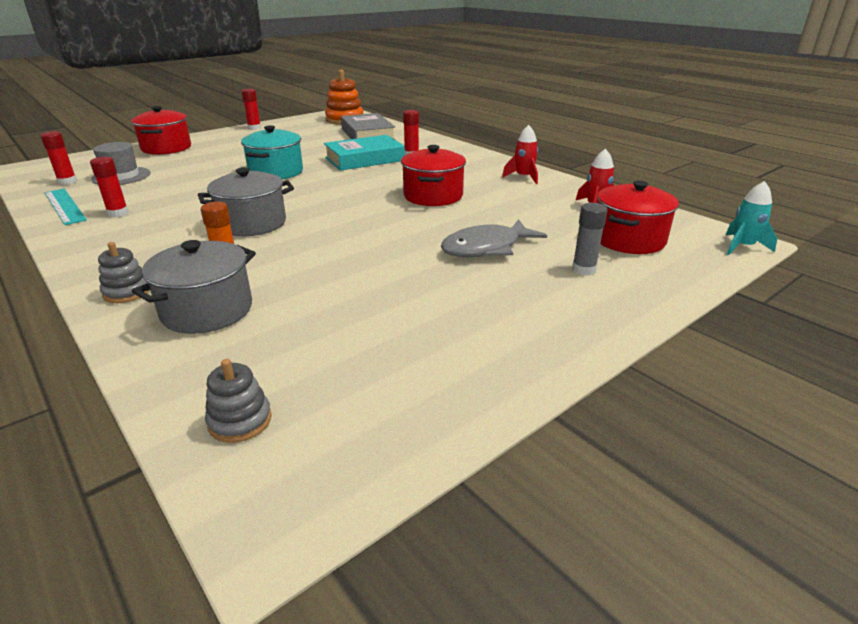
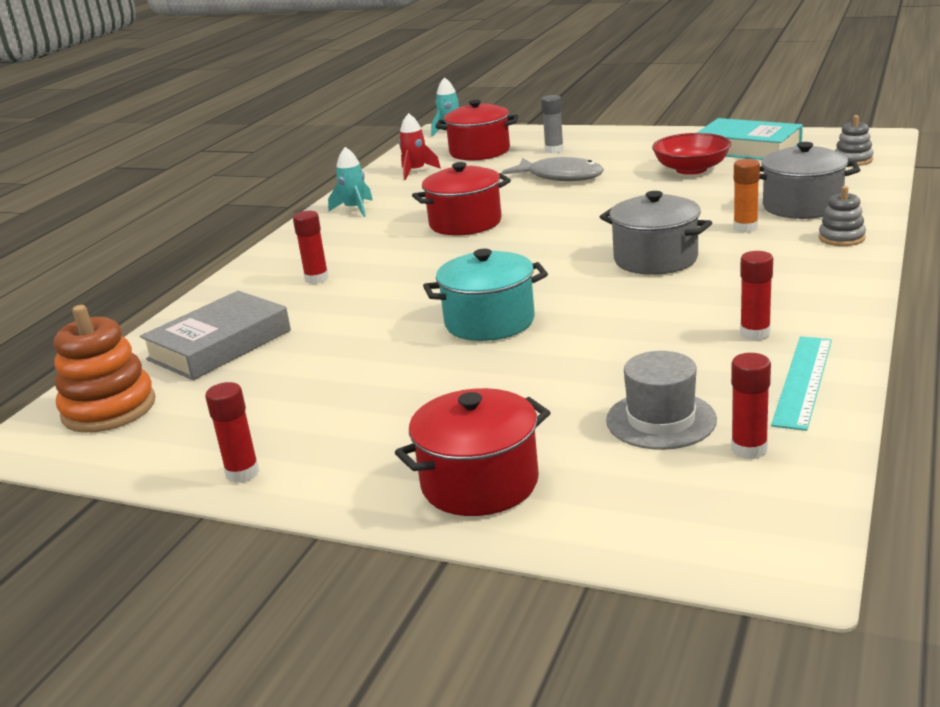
camera: 115 degrees left, 5 degrees down
turquoise book [324,135,405,171] -> turquoise book moved to [697,118,803,160]
red rocket [502,125,538,184] -> turquoise rocket [328,147,373,217]
none -> red bowl [652,133,731,175]

